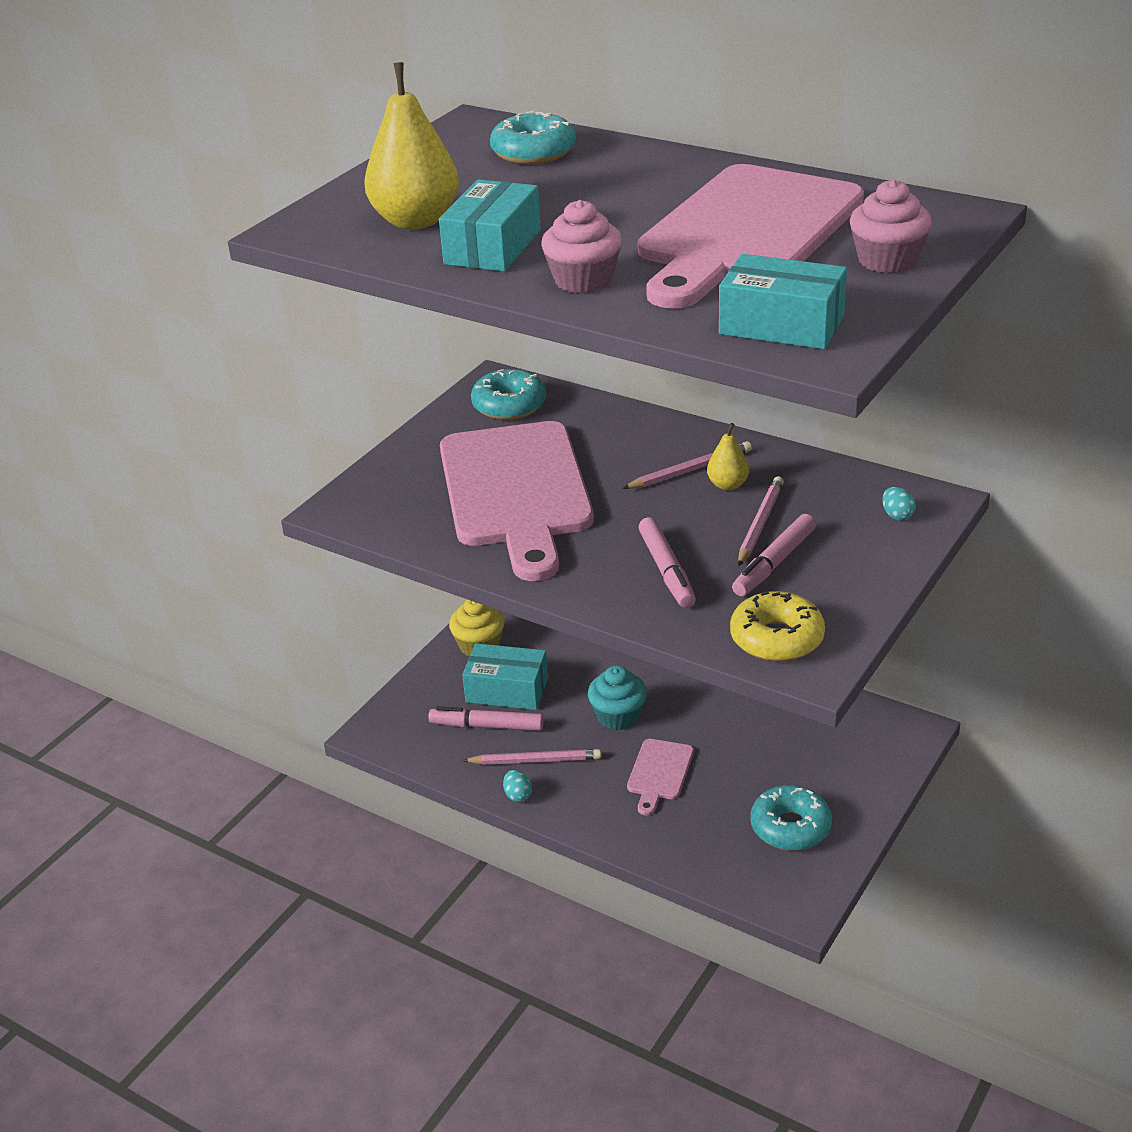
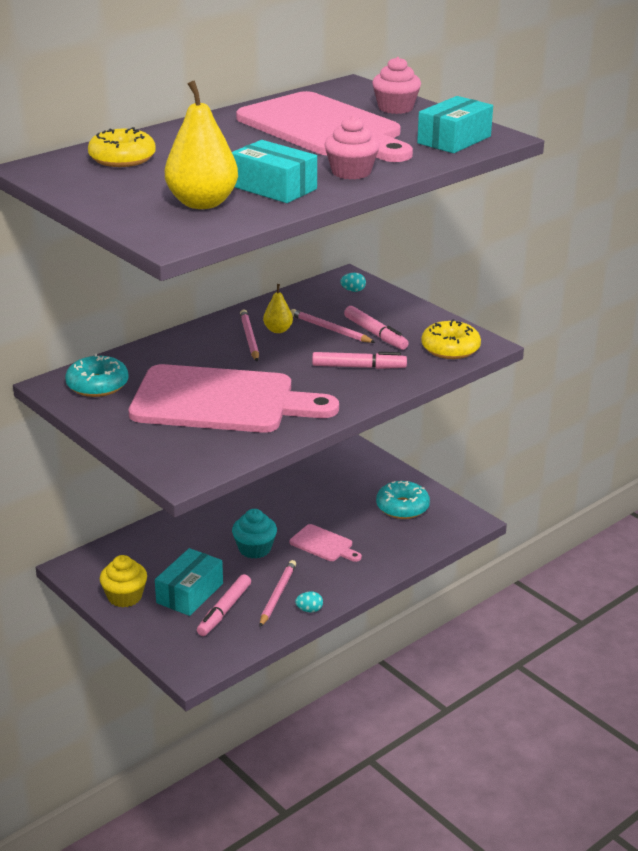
camera: 75 degrees left, 5 degrees down
turquoise donut [490,111,576,165] -> yellow donut [88,127,156,167]

